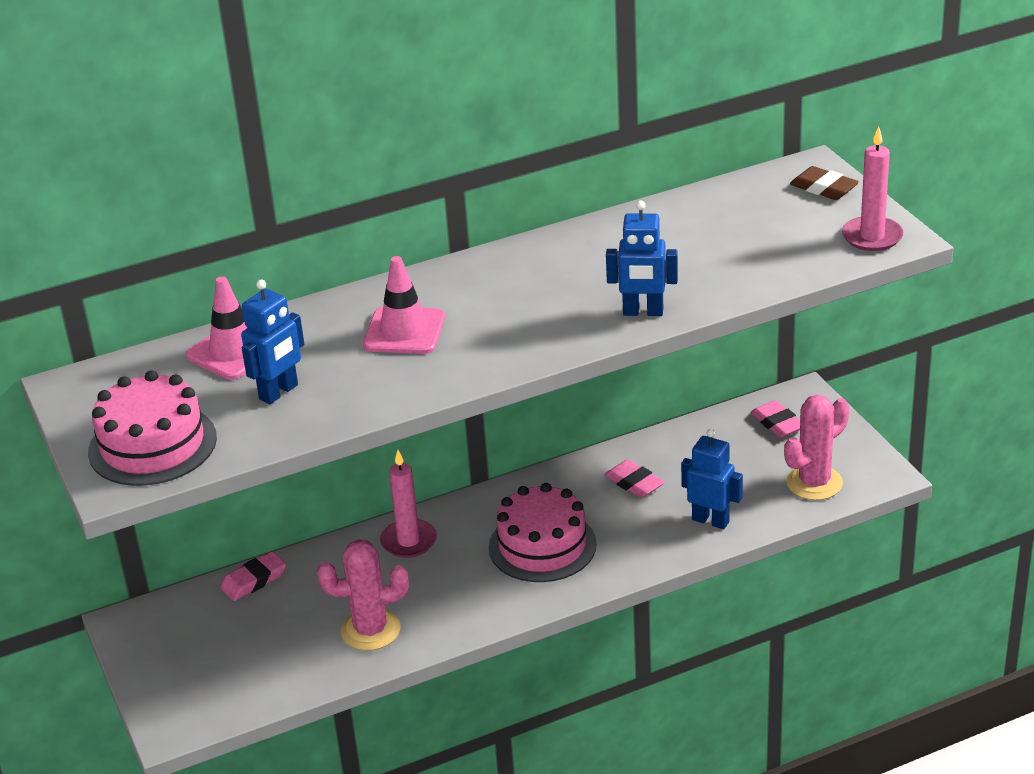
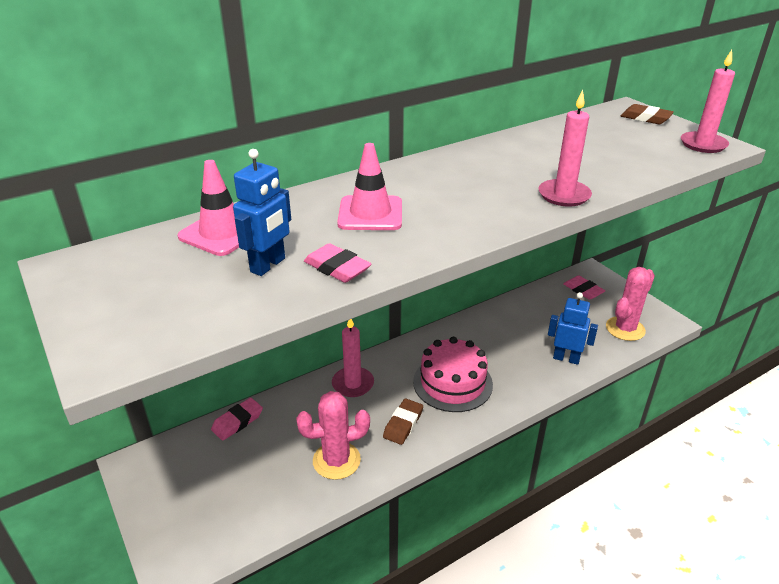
camera: 10 degrees left, 0 degrees up
pink cake [88,370,217,486] -> none
pink eraser [604,459,665,498] -> pink eraser moved to [304,243,371,283]
blue robot [606,201,678,316] -> pink candle [539,90,592,207]
none -> brown eraser [383,399,423,445]

